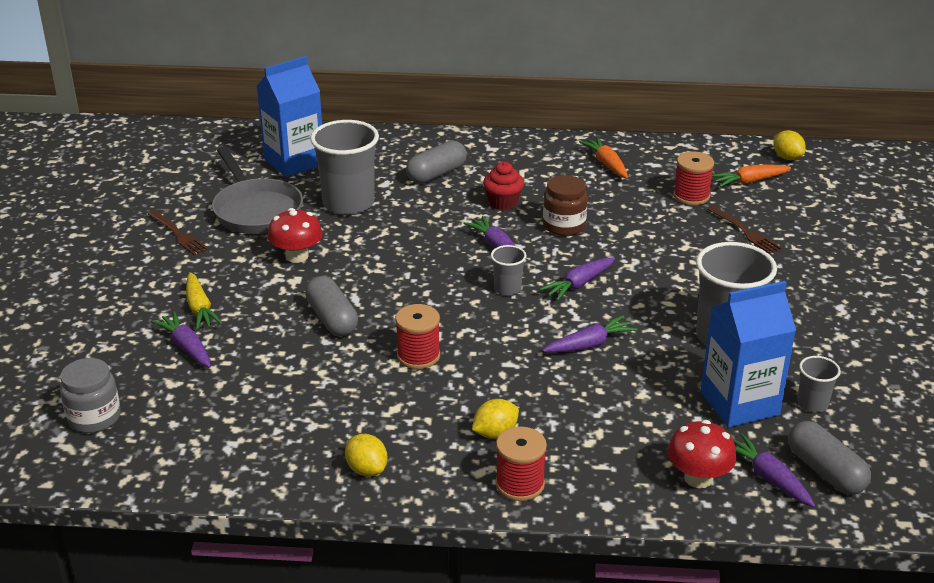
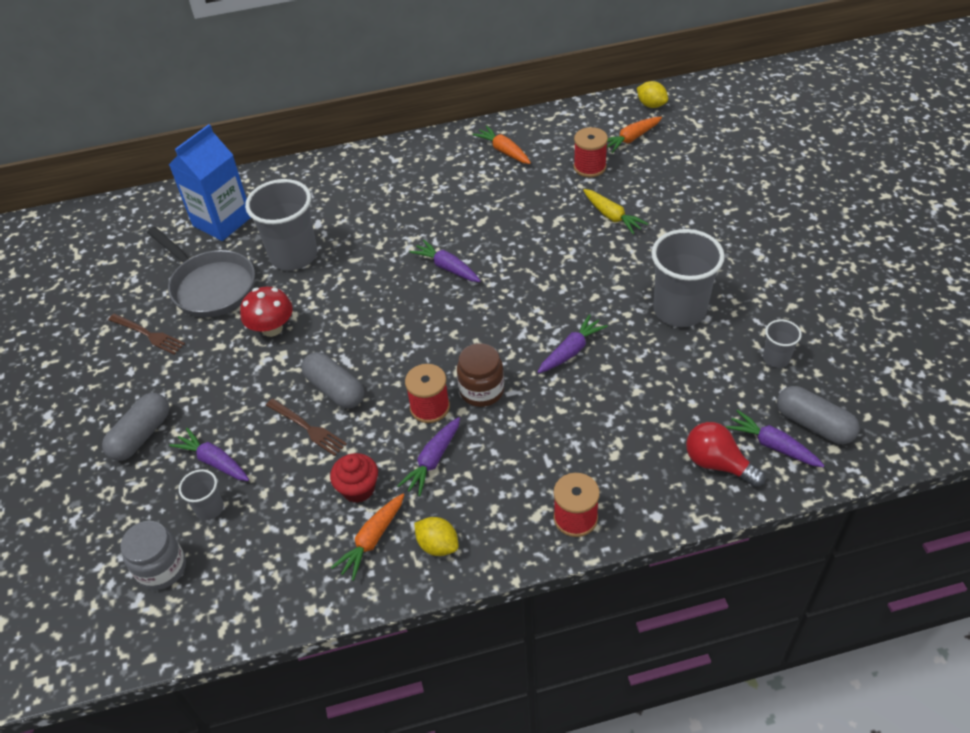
camera: 15 degrees left, 15 degrees up
yellow carrot [186,272,223,330] -> yellow carrot moved to [583,189,648,235]
grey capsule [406,141,467,184] -> grey capsule moved to [102,393,170,461]
yellow lemon [472,399,519,439] -> none
red cupcake [483,162,524,210] -> red cupcake moved to [330,453,378,503]
grey cup [491,245,526,295] -> grey cup moved to [179,469,224,520]
purple carrot [540,257,615,301] -> purple carrot moved to [397,417,460,496]
brown jar [543,175,587,236] -> brown jar moved to [457,343,504,407]
red mushroom [667,420,737,488] -> red light bulb [686,422,765,487]
blue carton [701,281,796,427] -> none
brown fork [707,206,782,254] -> brown fork moved to [266,399,347,456]
none -> orange carrot [331,494,404,581]

